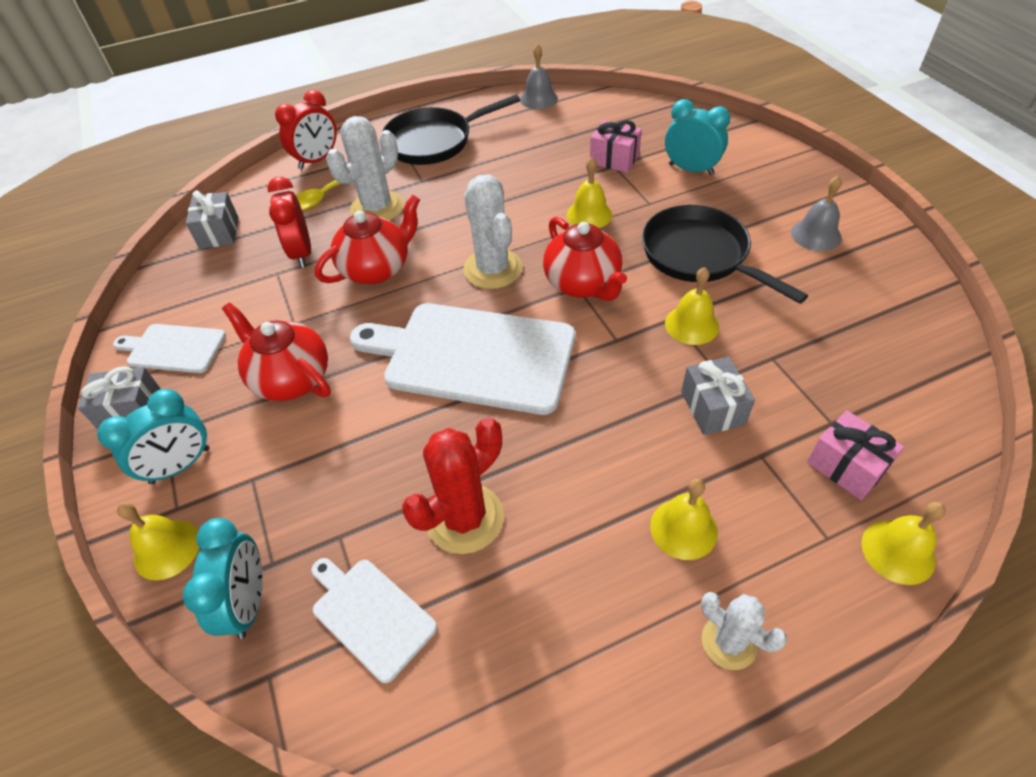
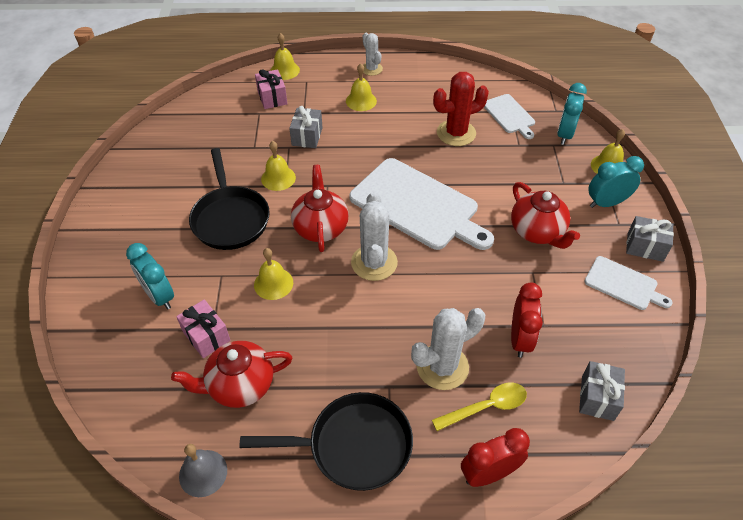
camera: 160 degrees left, 0 degrees up
red teapot [315,195,420,284] -> red teapot moved to [171,341,292,408]
grey bell [791,176,842,251] -> none

